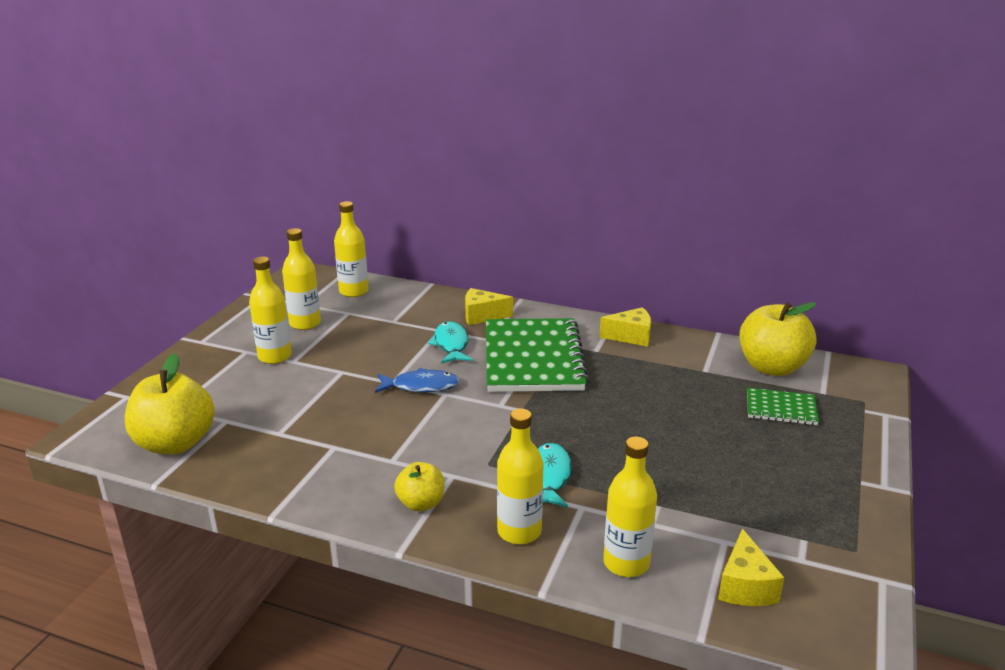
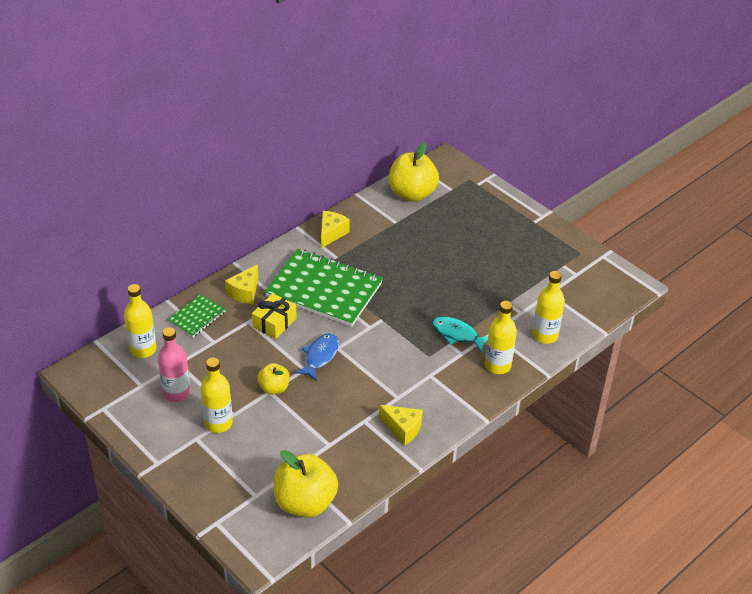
camera: 65 degrees left, 15 degrees up
yellow bottle [282,228,321,330] -> pink bottle [158,327,191,402]
yellow apple [394,462,444,511] -> yellow apple moved to [257,363,290,394]
turquoise fish [428,321,472,364] -> yellow gift [252,293,297,339]
yellow cheese [718,529,785,606] -> yellow cheese moved to [379,405,423,446]
green notebook [747,388,819,425] -> green notebook moved to [168,294,226,337]

